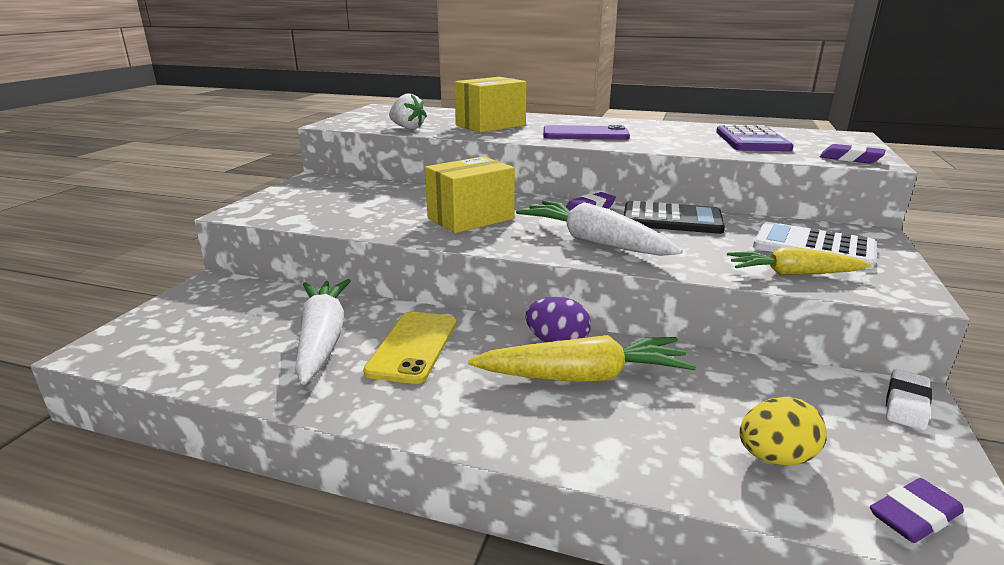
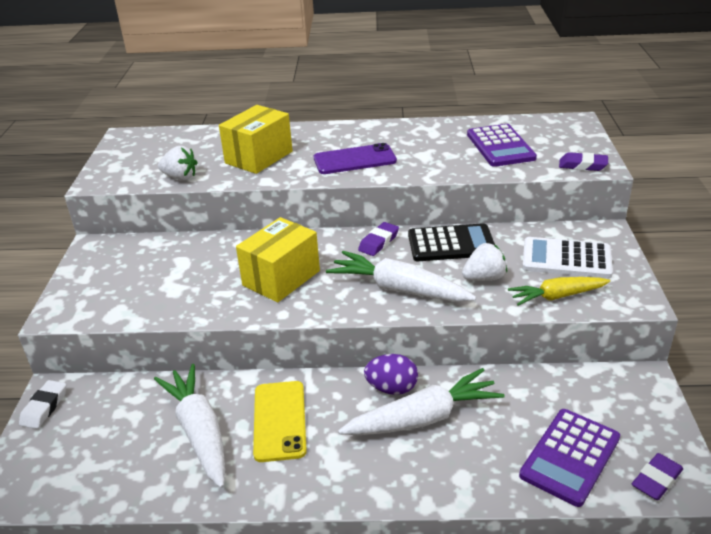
camera: 15 degrees left, 10 degrees up
yellow carrot [468,335,696,382] -> white carrot [338,368,505,435]
yellow egg [739,397,827,465] -> purple calculator [519,409,620,507]
white eraser [886,369,932,430] -> white eraser moved to [19,380,66,429]
none -> white strawberry [462,243,507,281]

